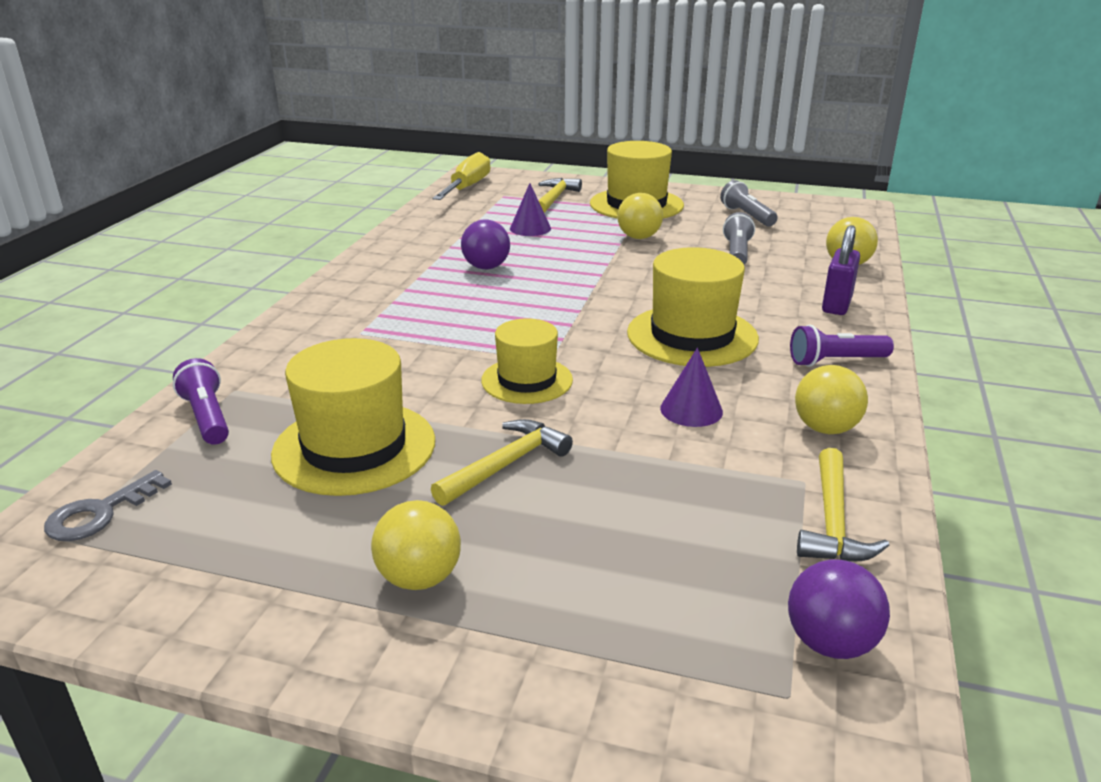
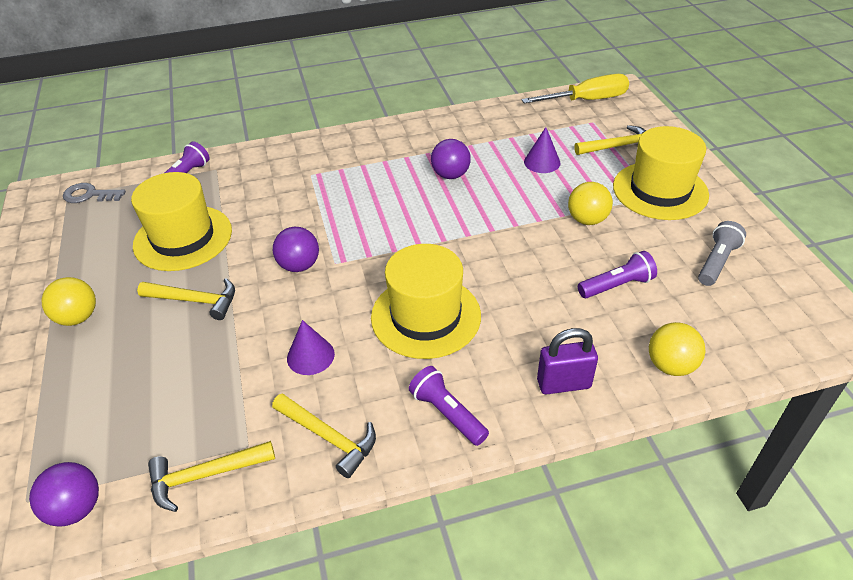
camera: 60 degrees right, 15 degrees up
yellow hat [481,318,573,404] -> purple ball [273,227,319,272]
grey flashlight [723,212,755,265] -> purple flashlight [578,251,657,298]
yellow ball [795,365,868,434] -> yellow hammer [272,393,376,478]

